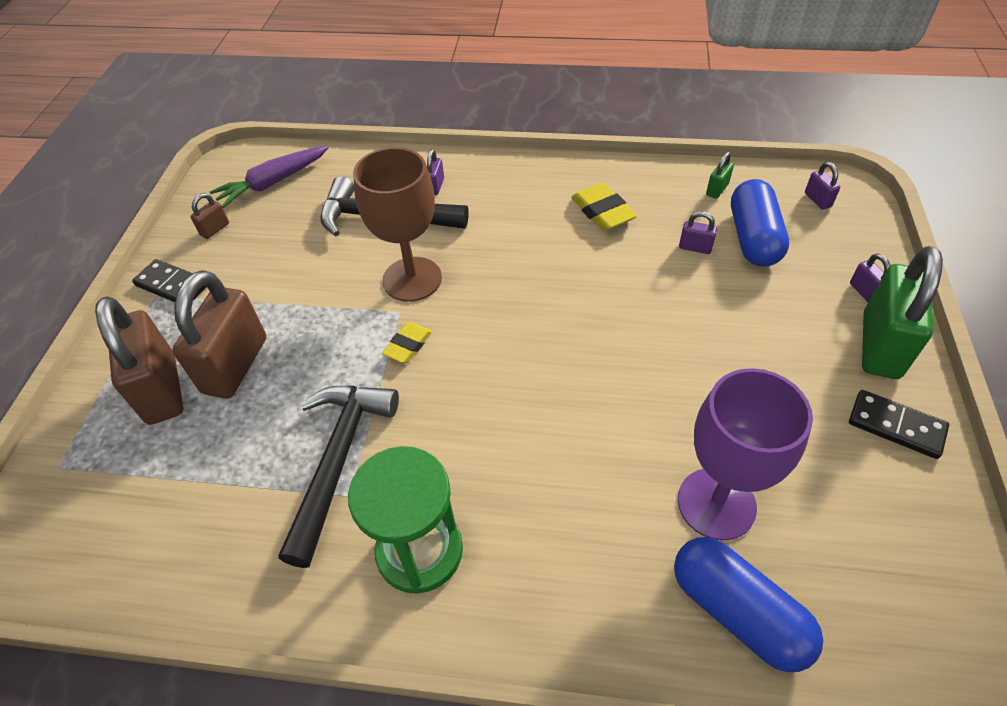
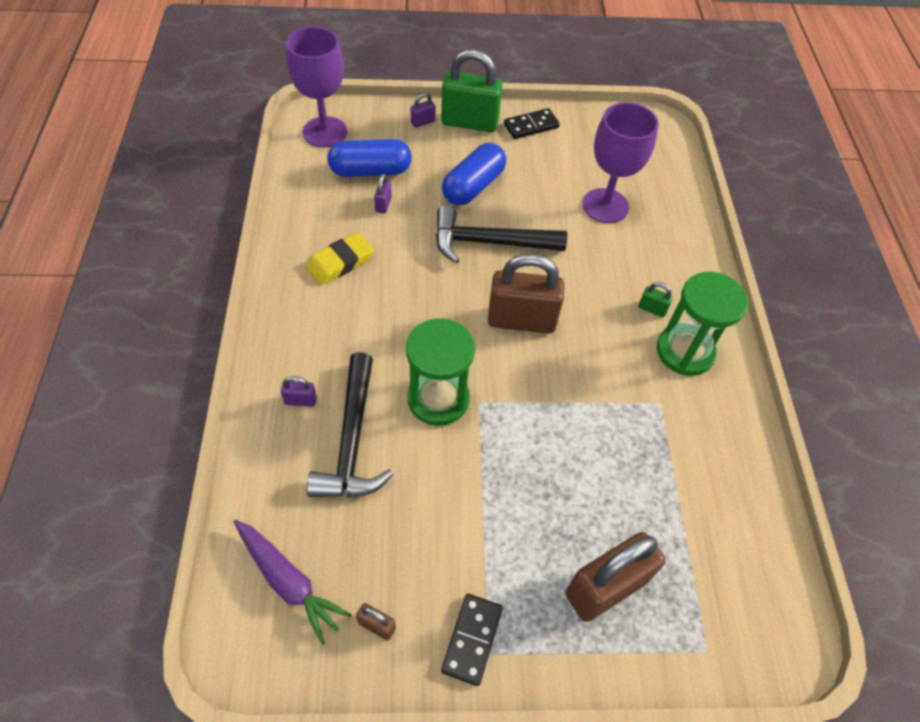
camera: 105 degrees left, 5 degrees up
brown padlock [172,270,266,399] -> brown padlock moved to [488,254,564,334]
black hammer [278,385,399,568] -> black hammer moved to [435,206,567,264]
brown goblet [353,147,442,302] -> green hourglass [406,318,475,426]
yellow eraser [382,322,432,363] -> none
blue capsule [674,537,823,672] -> blue capsule moved to [442,143,506,206]
green padlock [706,152,734,199] -> green padlock moved to [638,282,673,317]
purple padlock [805,162,840,210] -> purple goblet [286,26,347,147]
black domino [849,390,949,459] -> black domino turned 45 degrees clockwise [504,108,560,139]

